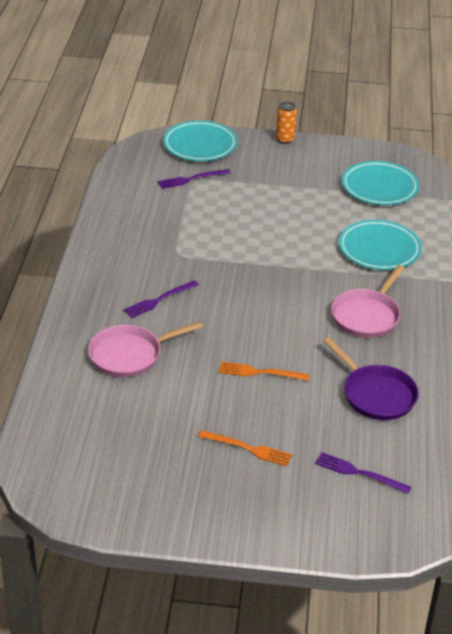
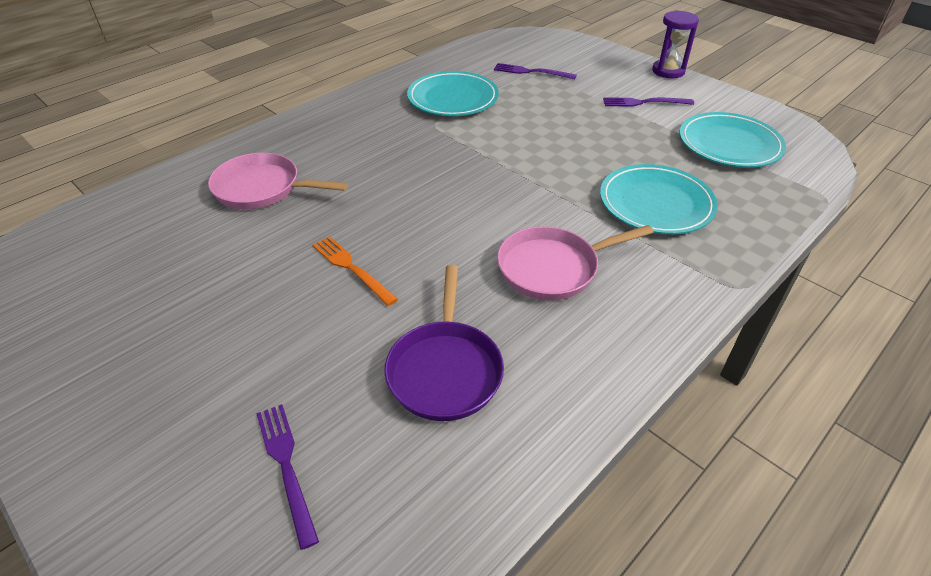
camera: 40 degrees right, 5 degrees up
purple fork [123,280,199,318] -> purple fork moved to [603,97,694,107]
turquoise plate [163,121,238,161] -> turquoise plate moved to [407,71,499,116]
orange fork [198,430,292,466] -> none
orange can [276,102,297,144] -> purple hourglass [652,10,699,78]

